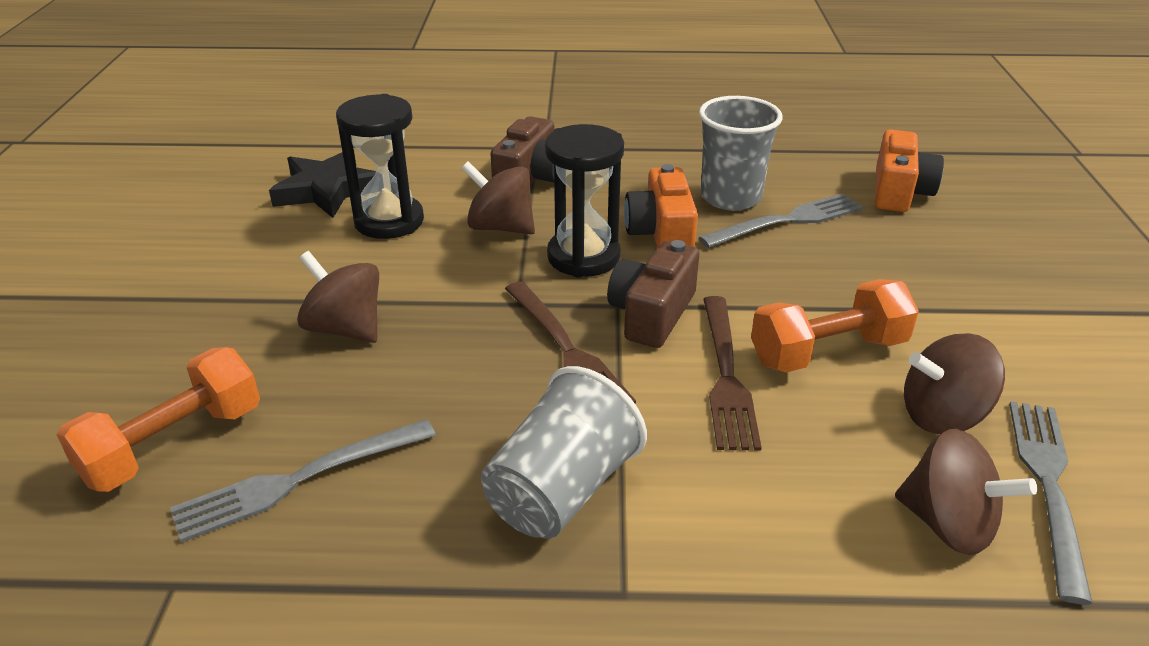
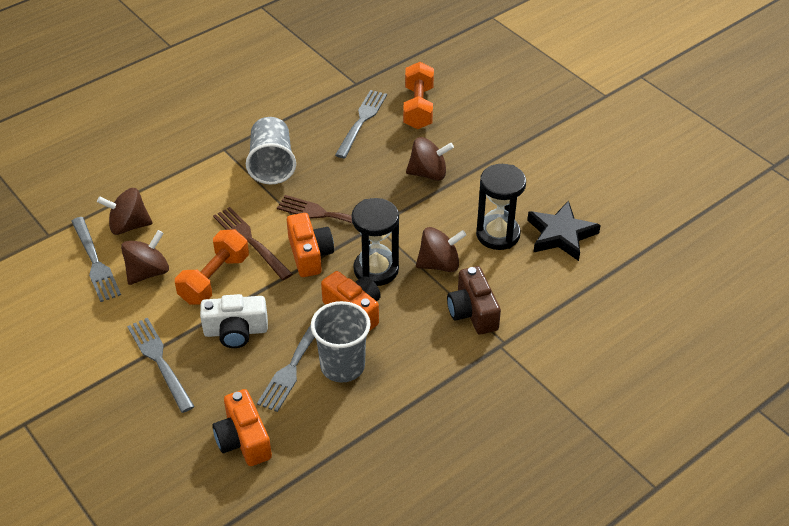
camera: 140 degrees right, 10 degrees up
brown camera [607,240,699,348] -> orange camera [287,213,334,277]
none -> grey fork [127,318,195,413]
none -> white camera [200,294,268,348]

